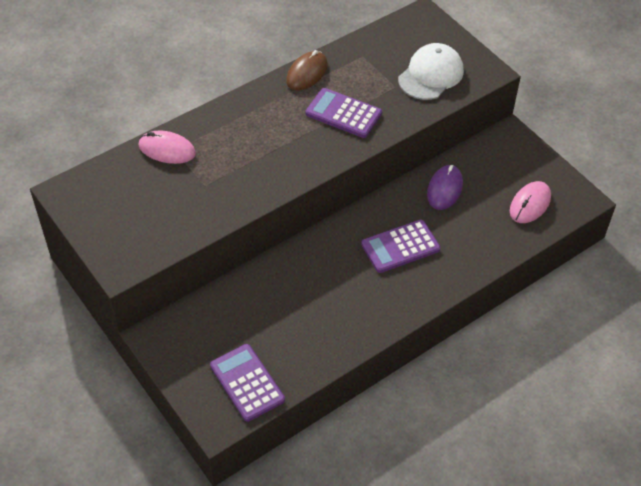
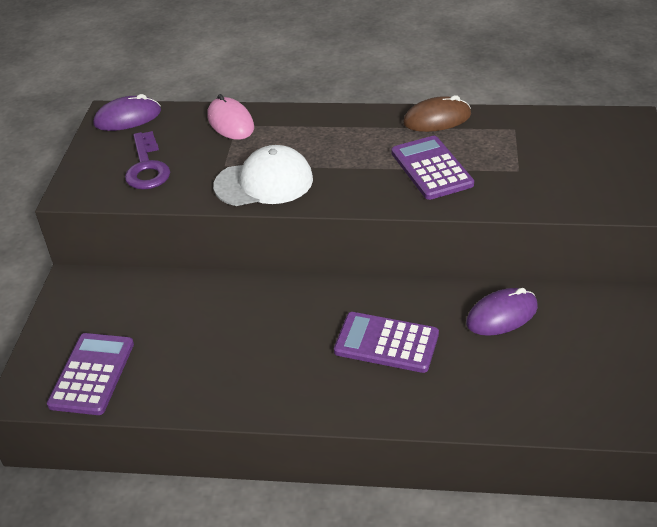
camera: 45 degrees right, 10 degrees down
white cap [398,43,464,100] -> white cap moved to [213,145,313,206]
pink mouse [510,181,551,223] -> none
none -> purple mouse [94,94,161,131]
none -> purple key [125,131,170,189]

